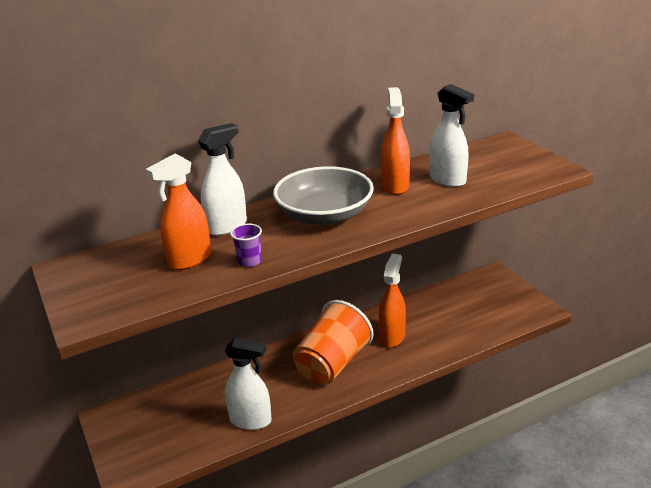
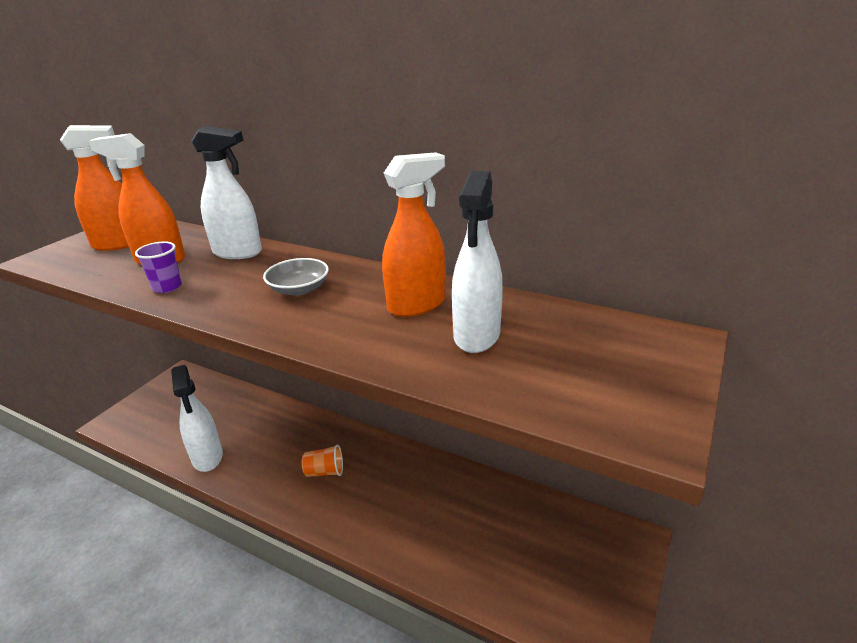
camera: 55 degrees right, 0 degrees up
grey bowl [273,166,374,225] -> grey bowl [263,258,329,296], size x0.48
orange cup [293,300,374,385] -> orange cup [302,444,343,477], size x0.42
orange spray bottle [379,254,406,348] -> orange spray bottle moved to [60,125,129,251]

